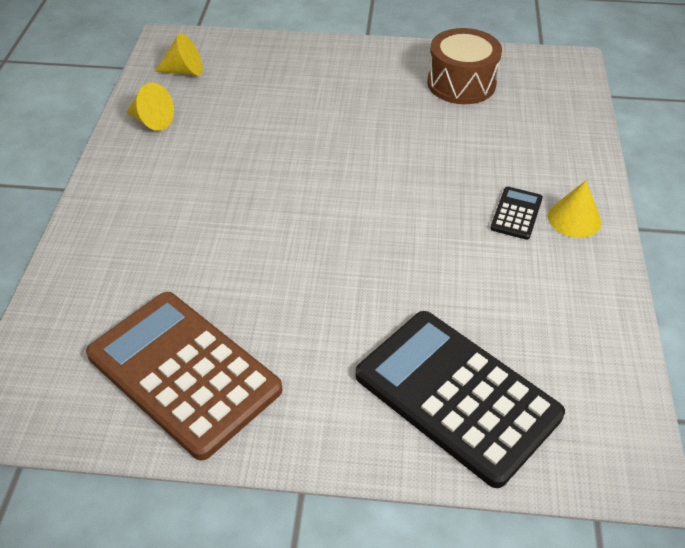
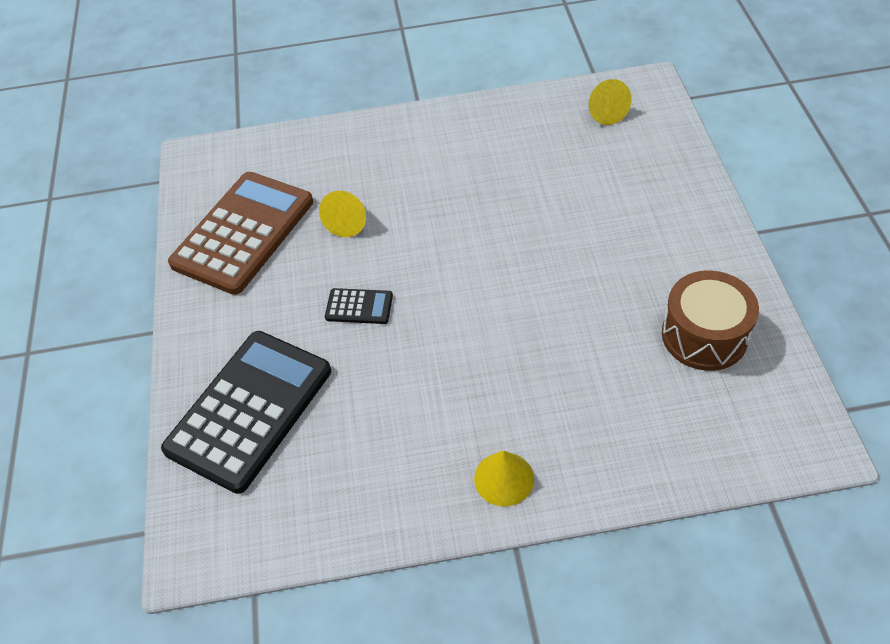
camera: 80 degrees right, 5 degrees up
yellow cone [126,82,174,131] -> yellow cone moved to [319,191,366,237]
black calculator [490,187,543,240] -> black calculator moved to [325,288,393,324]

